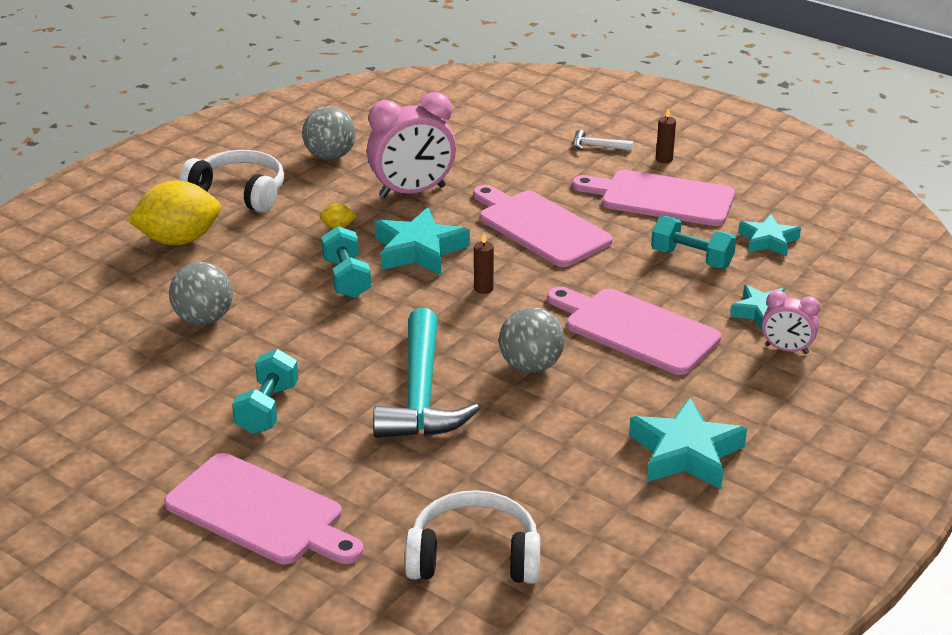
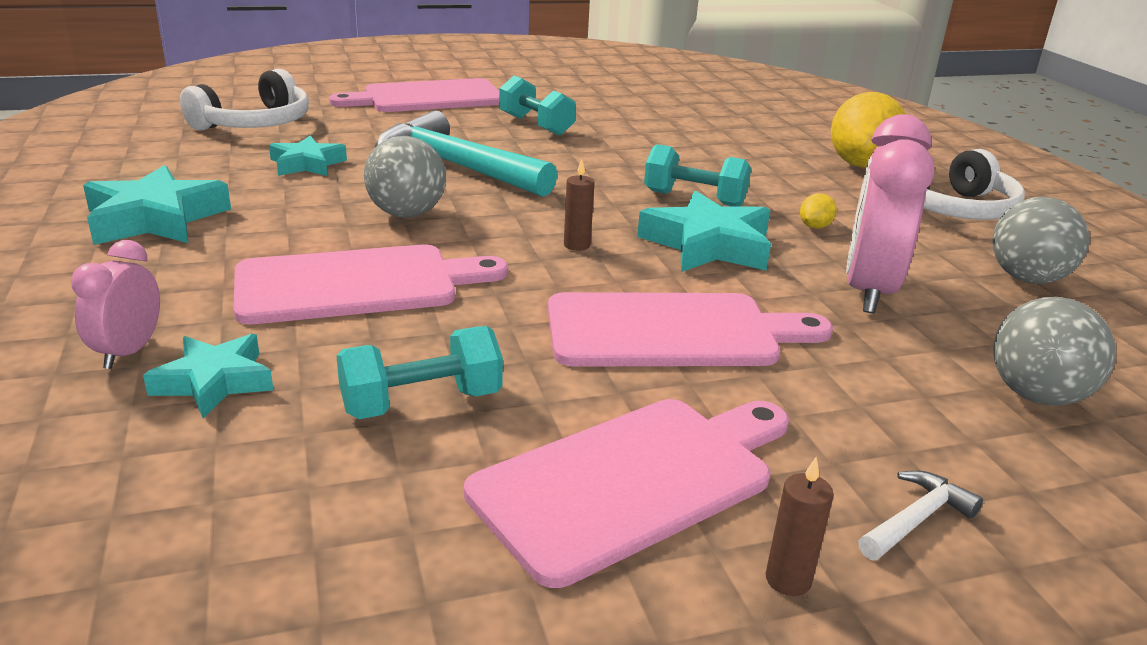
camera: 125 degrees right, 5 degrees down
grey ball [169,262,233,325] -> grey ball moved to [993,297,1116,405]
turquoise star [738,214,801,256] -> turquoise star moved to [269,135,347,176]
pink clock [762,290,820,354] -> pink clock turned 45 degrees counterclockwise [71,240,160,369]

